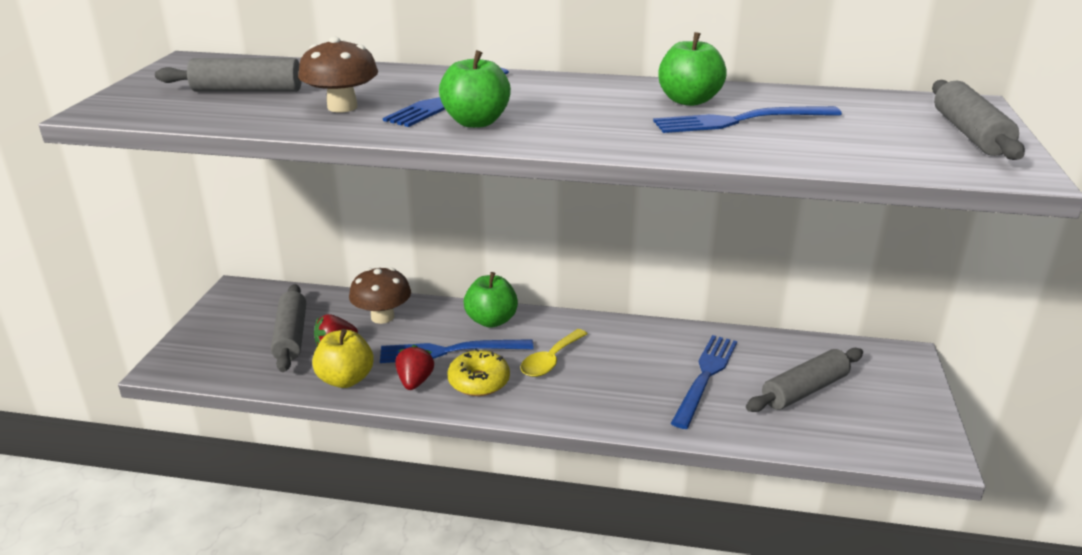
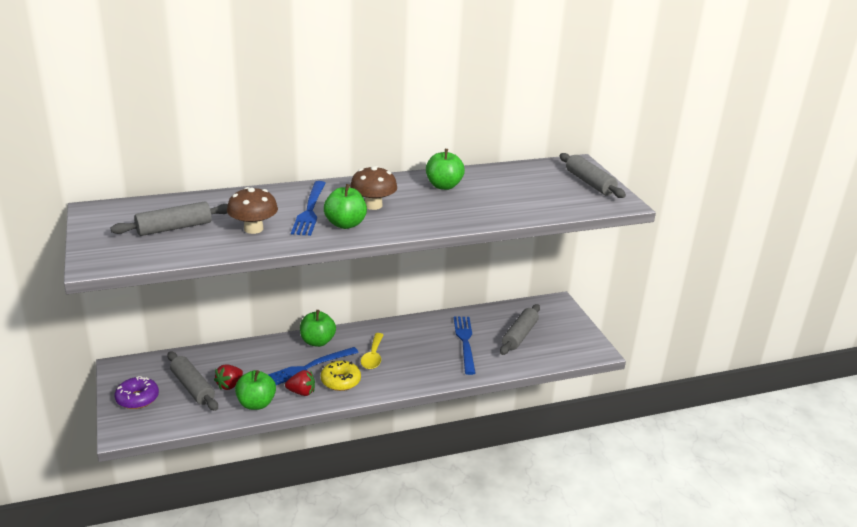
camera: 30 degrees left, 0 degrees up
yellow apple [312,329,374,388] -> green apple [235,370,276,410]
brown mushroom [349,268,411,324] -> brown mushroom moved to [350,166,397,210]
red strawberry [395,345,434,390] -> red strawberry turned 120 degrees clockwise [285,370,315,396]
blue fork [653,106,842,133] -> none
none -> purple donut [115,376,159,409]

